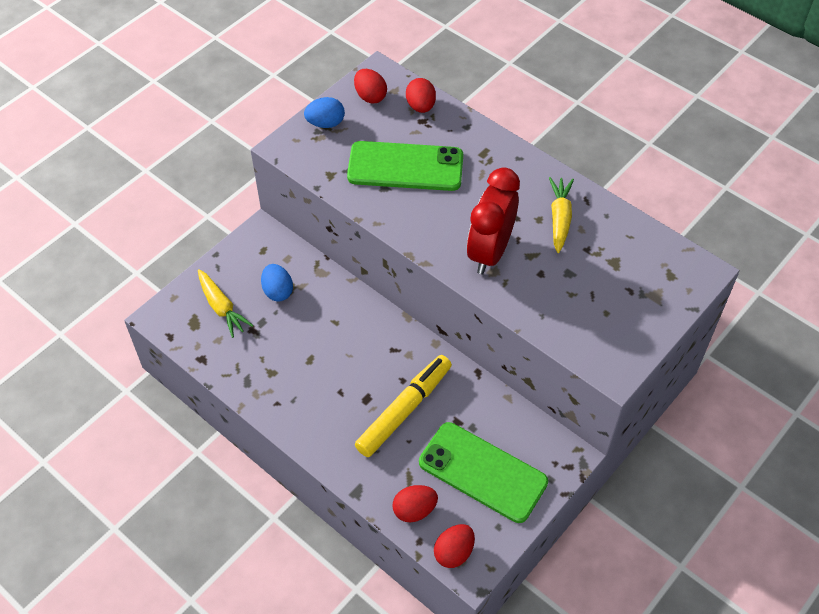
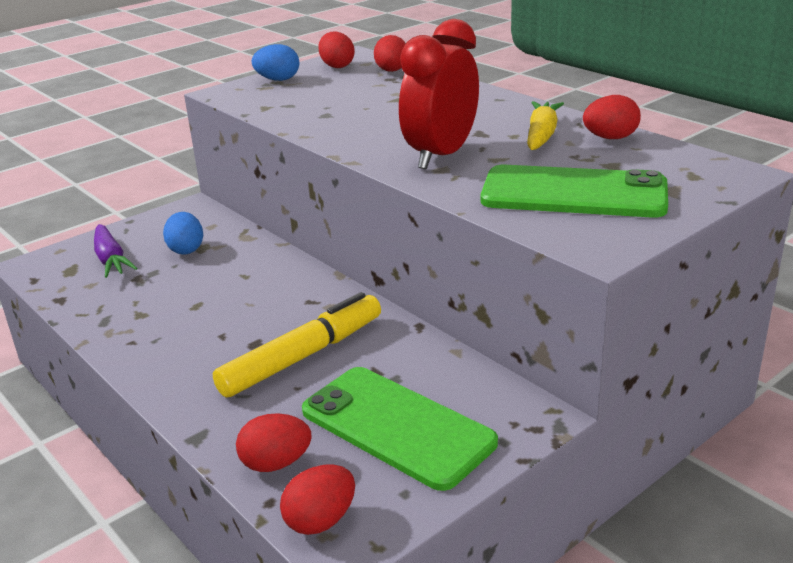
camera: 10 degrees right, 25 degrees down
yellow carrot [198,269,253,338] -> purple carrot [94,224,137,278]
green phone [347,141,463,191] -> green phone moved to [481,165,668,218]
none -> red egg [583,95,641,139]

